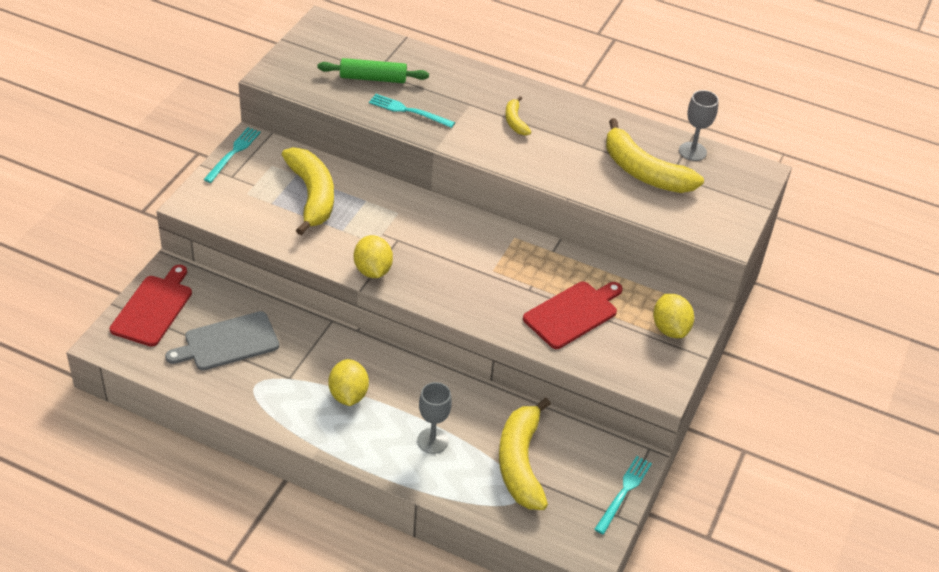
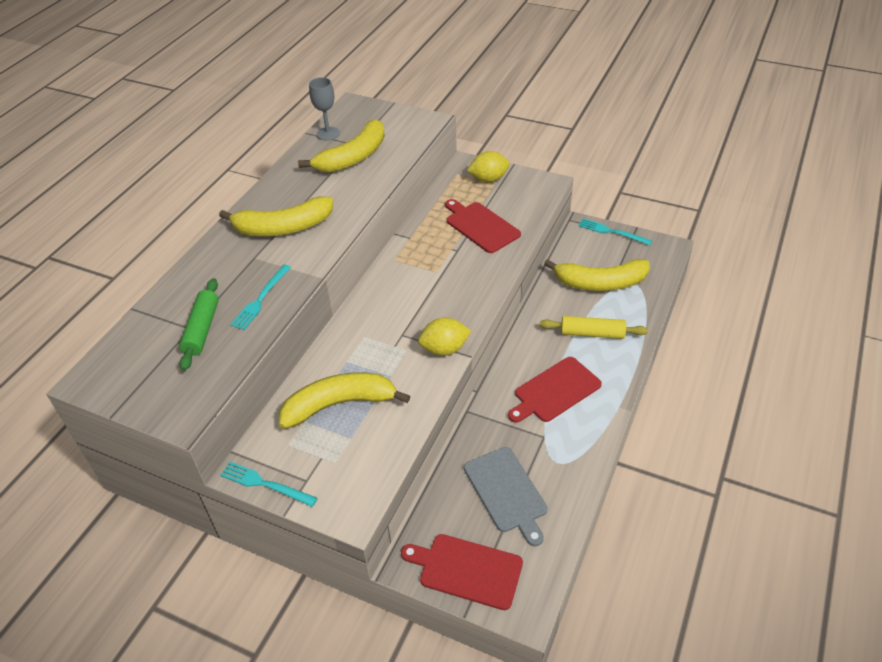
camera: 85 degrees left, 0 degrees up
yellow lemon [328,359,369,406] -> red cutting board [508,357,602,423]
grey goblet [417,382,452,454] -> yellow rolling pin [540,316,648,339]
yellow banana [505,96,531,136] -> yellow banana [219,196,333,236], size x2.08

